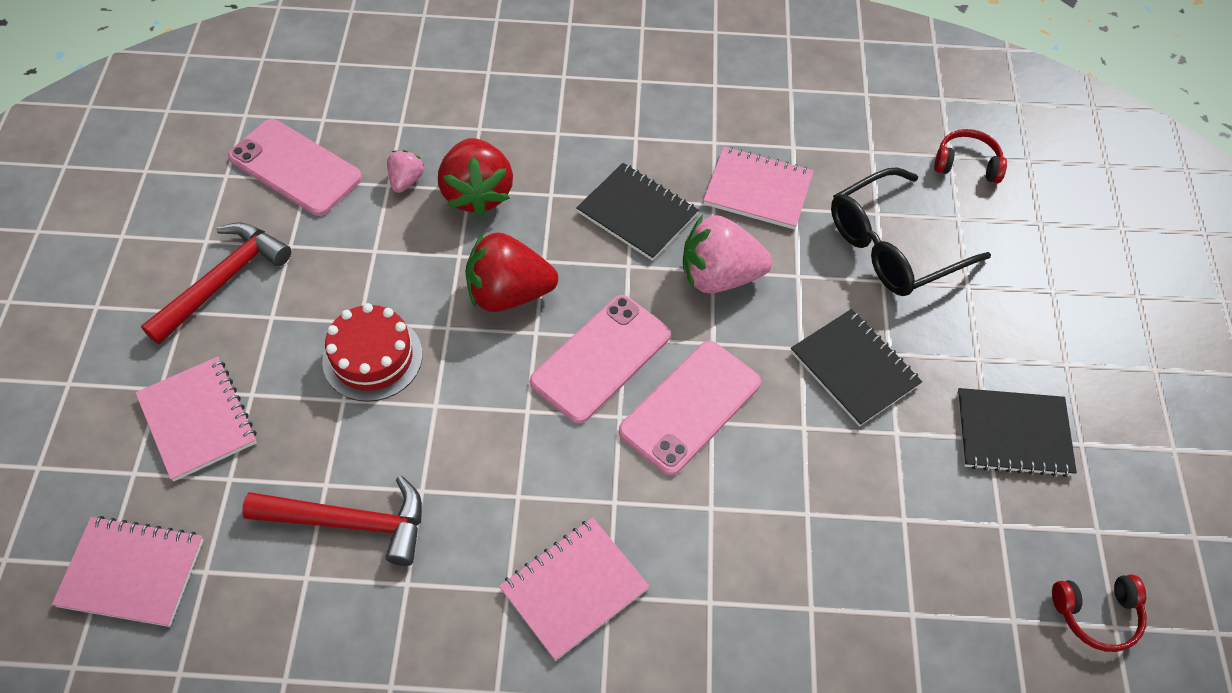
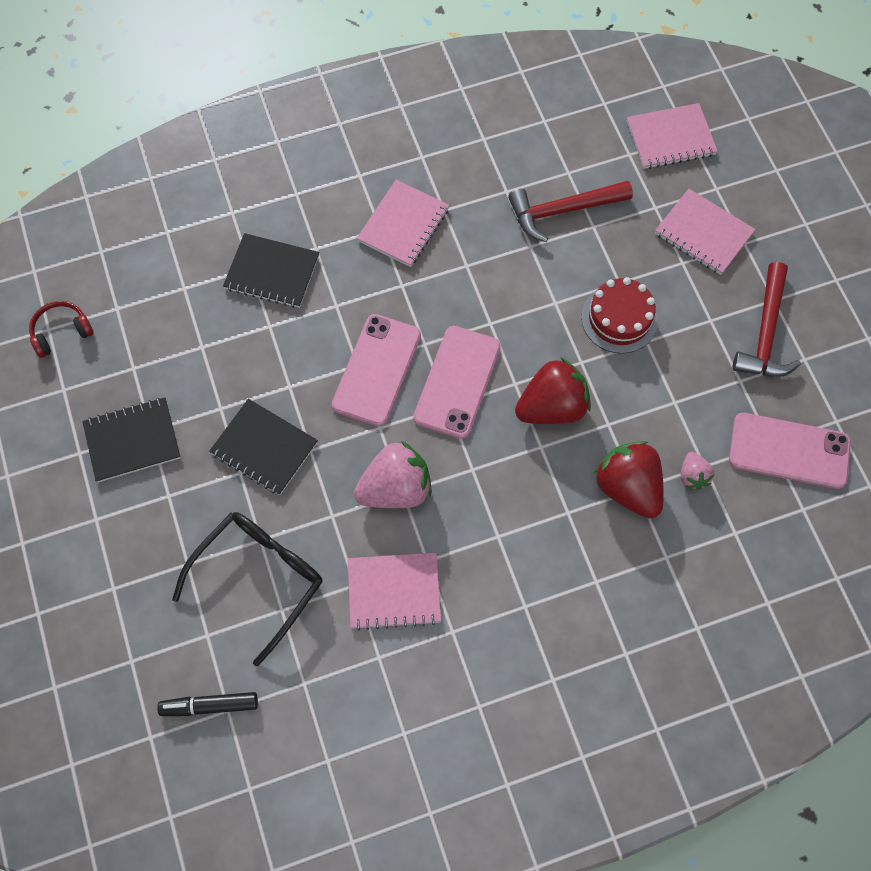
camera: 160 degrees right, 10 degrees up
black notebook [576,163,699,261] -> black notebook moved to [223,233,319,308]
red headphones [934,129,1007,183] -> black marker [157,692,258,716]

